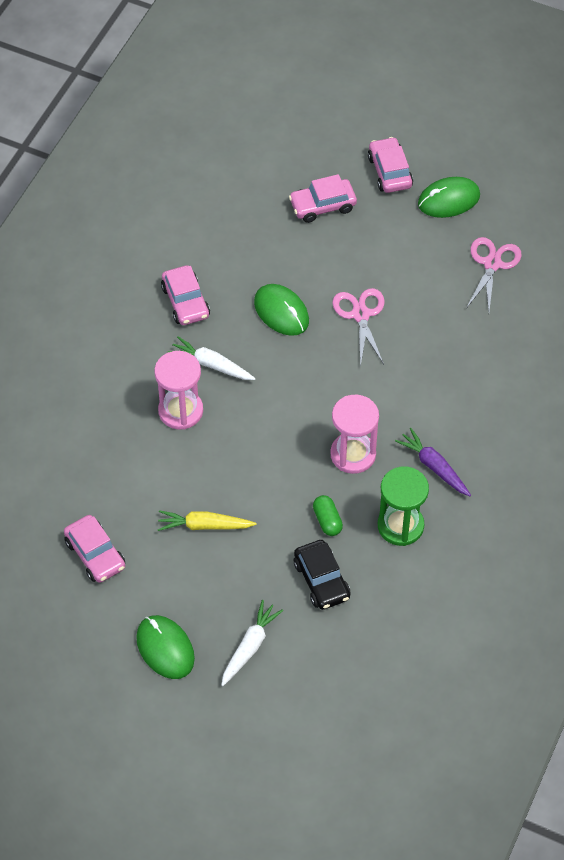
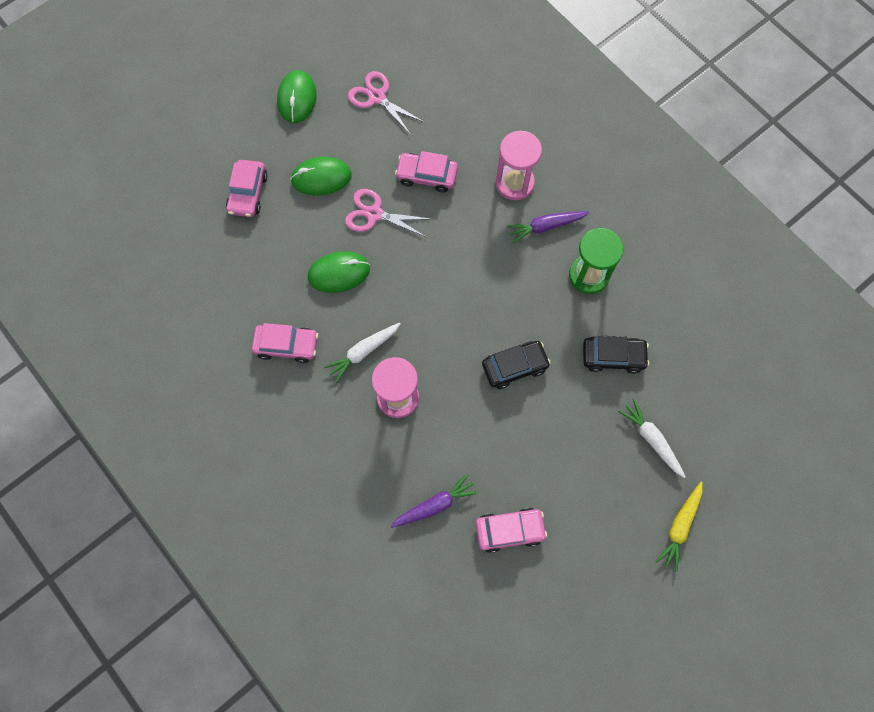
camera: 65 degrees left, 15 degrees up
green mouse [136,615,195,679] -> green mouse moved to [290,157,352,196]
yellow carrot [158,510,256,531] -> yellow carrot moved to [656,482,702,572]
green capsule [313,495,343,536] -> none
pink hourglass [330,395,379,474] -> pink hourglass moved to [495,131,542,200]
pink car [368,137,413,193] -> pink car moved to [395,151,458,193]
none -> purple carrot [390,474,478,528]
none -> black car [482,341,551,389]

